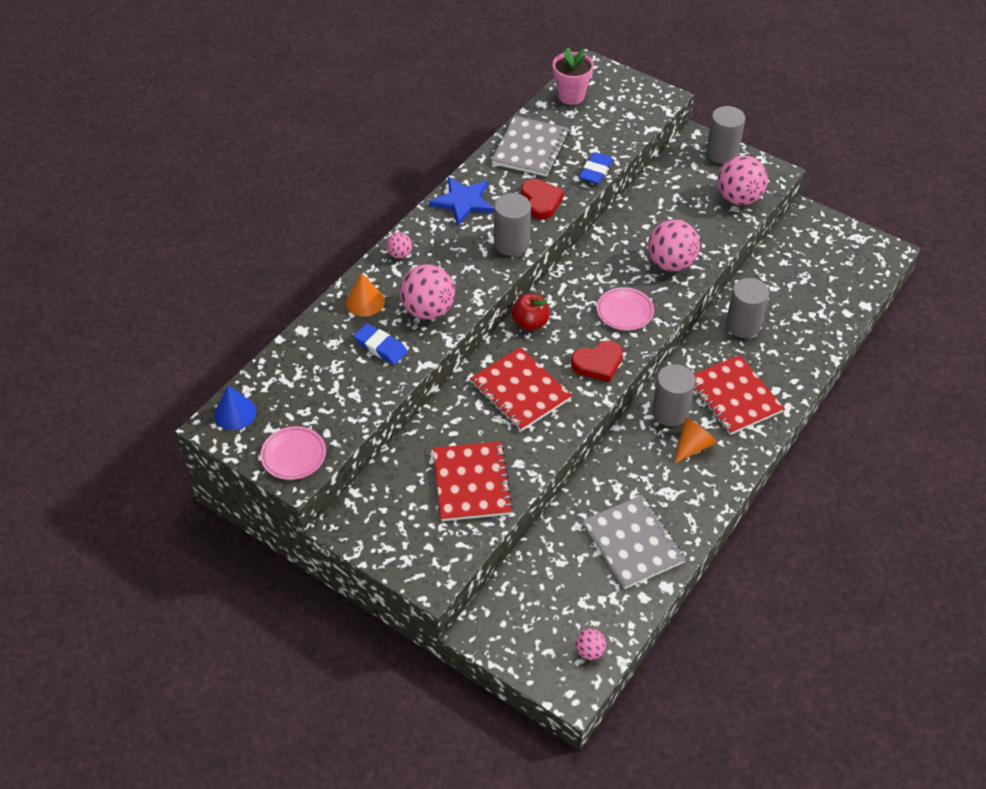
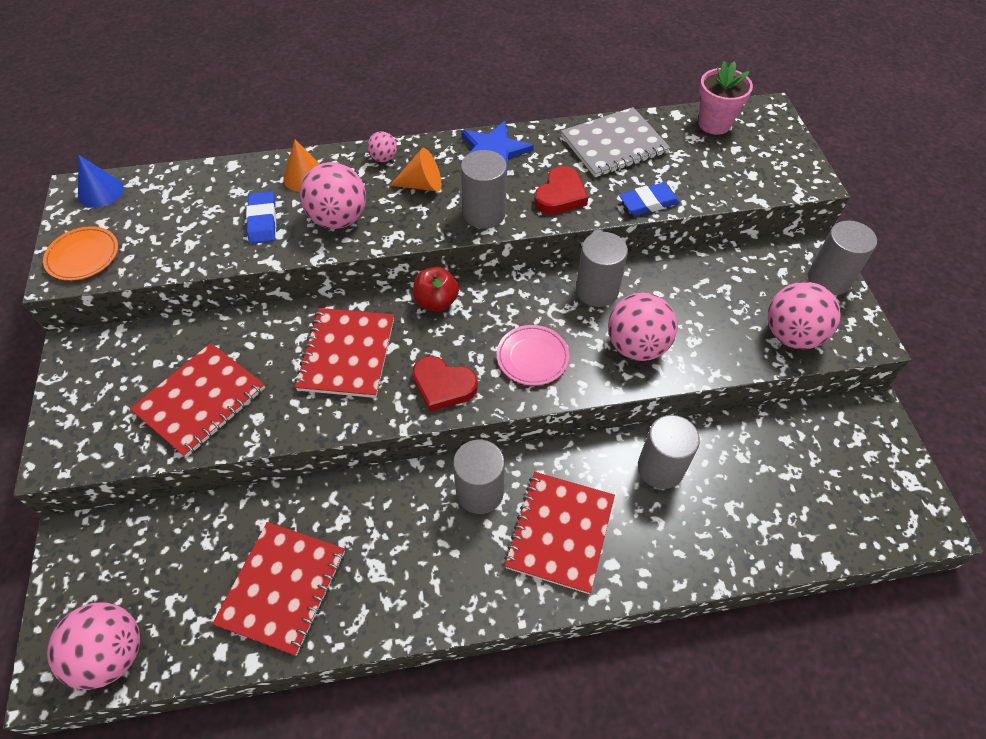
camera: 45 degrees right, 5 degrees up
pink plate [260,426,326,480] -> orange plate [43,226,118,281]
pink ball [575,629,606,660] -> pink ball [47,602,140,690], size x2.02
grey notebook [583,495,686,589] -> red notebook [212,522,345,656]
orange cone [674,418,717,464] -> orange cone moved to [390,148,441,191]
none -> grey cylinder [576,232,628,307]

